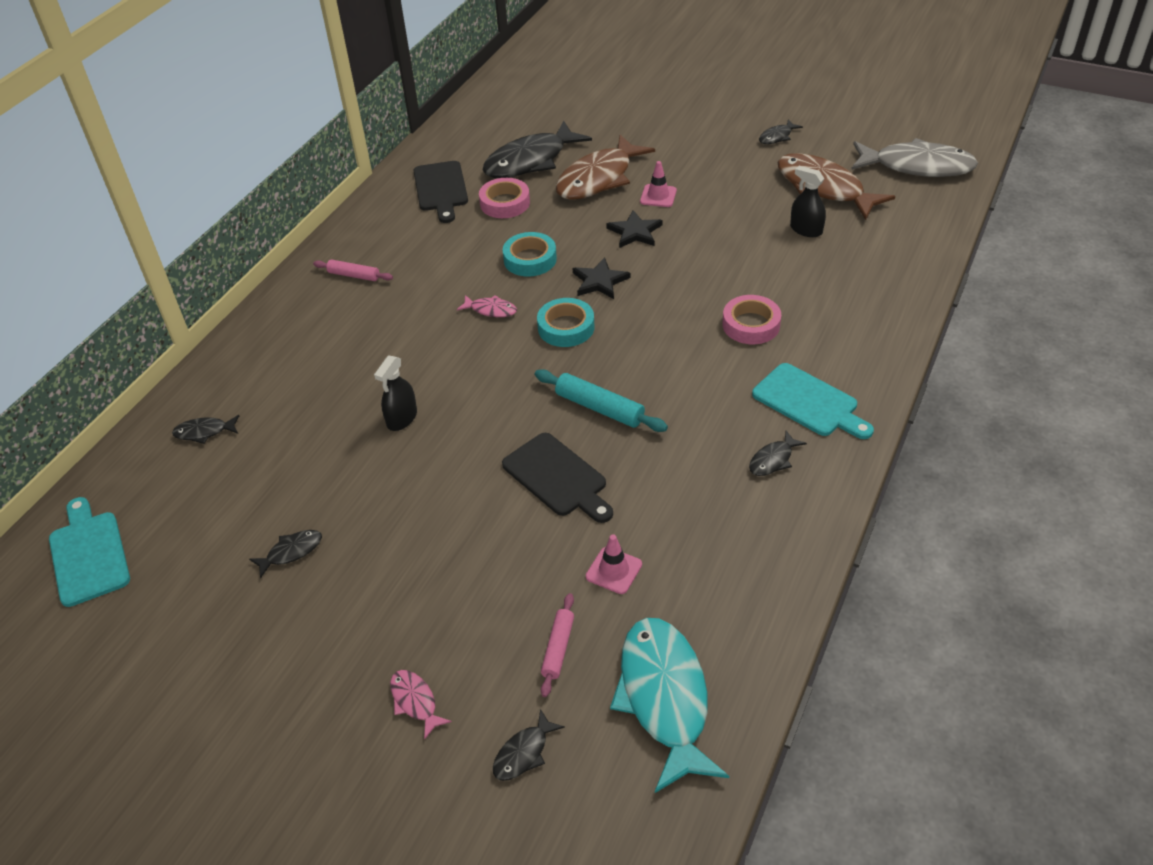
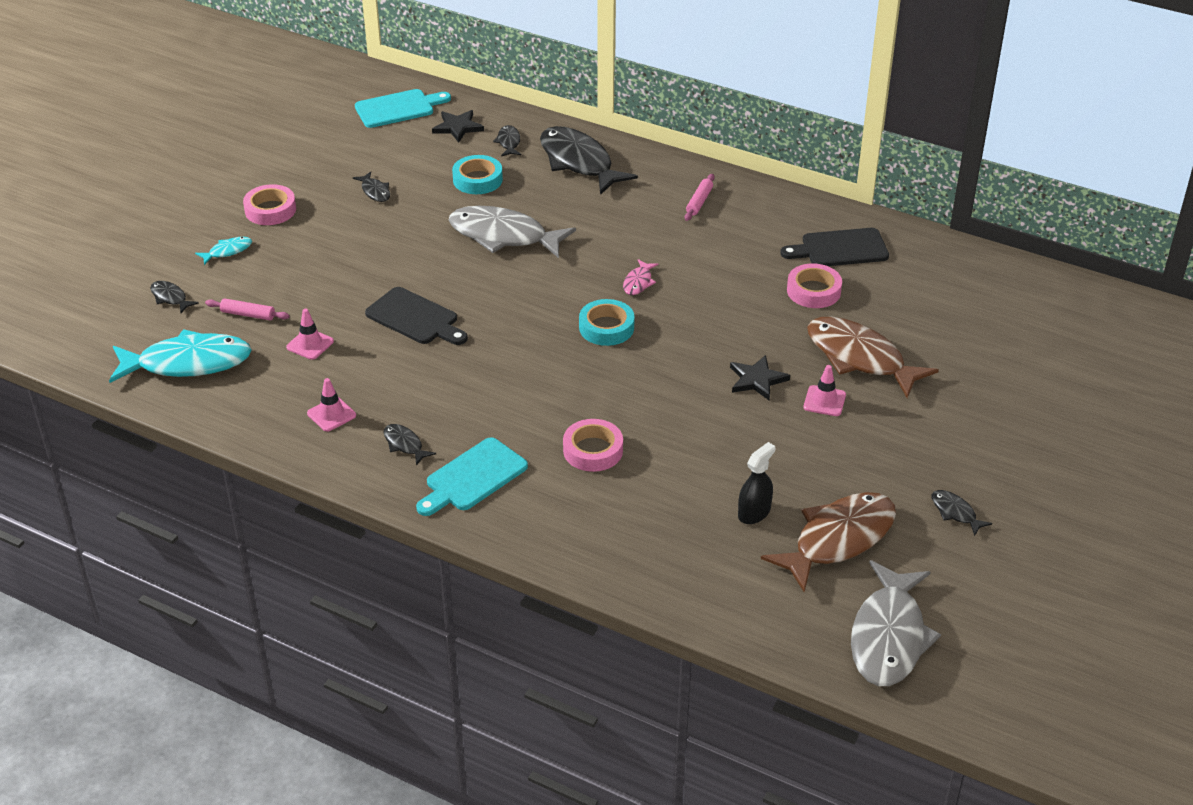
camera: 90 degrees right, 5 degrees down
black spray bottle [374,355,417,431] -> grey fish [448,206,576,258]
pink fish [390,670,452,740] -> turquoise fish [195,237,252,265]
black fish [483,121,592,178] -> black fish moved to [540,126,638,195]
black cutting board [502,433,613,523] -> black cutting board turned 105 degrees counterclockwise [365,287,468,345]
turquoise tape [503,232,557,276] -> turquoise tape moved to [452,155,503,194]
turquoise rolling pin [535,369,668,432] -> none
black star [573,257,630,299] -> black star moved to [432,110,484,142]
none -> pink tape [243,184,296,225]
none -> pink traffic cone [307,378,356,431]

